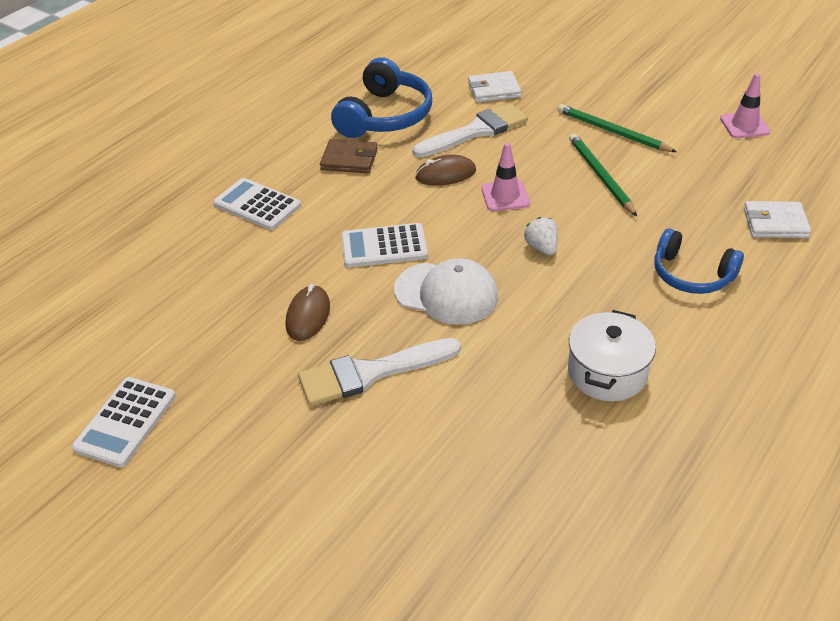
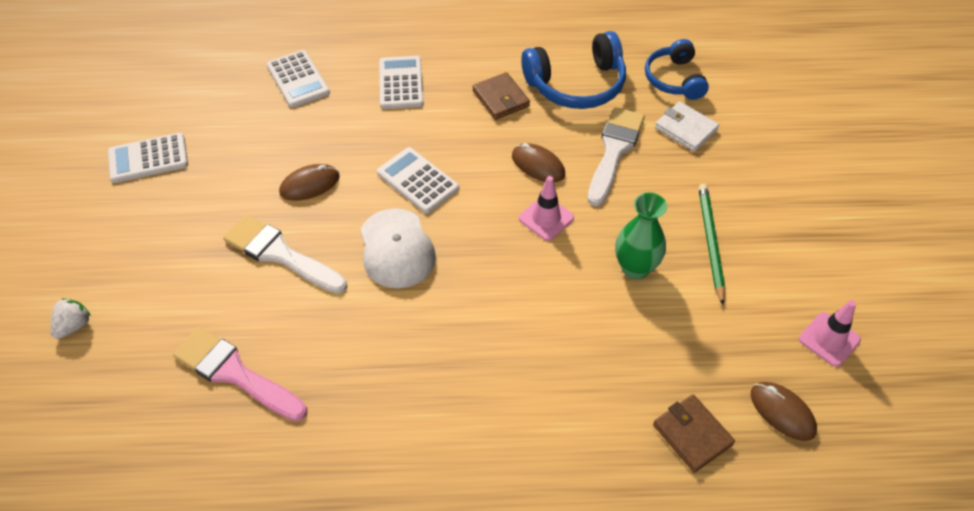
camera: 50 degrees right, 10 degrees up
white brush [413,103,528,158] -> white brush turned 90 degrees counterclockwise [588,107,645,206]
white strawberry [524,217,558,255] -> white strawberry moved to [50,298,91,339]
white pot [568,310,656,401] -> none
green pencil [569,134,637,216] -> green vase [615,193,667,279]
blue headphones [654,228,744,294] -> blue headphones moved to [645,39,709,100]
white wallet [744,201,811,238] -> brown wallet [653,395,735,473]
none -> pink brush [173,327,307,422]
none -> white calculator [267,50,330,108]
none -> brown mouse [751,382,817,441]

